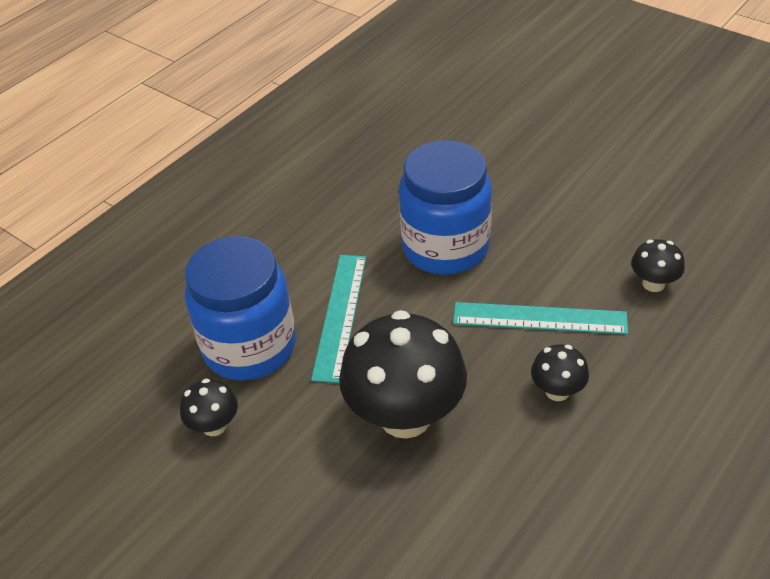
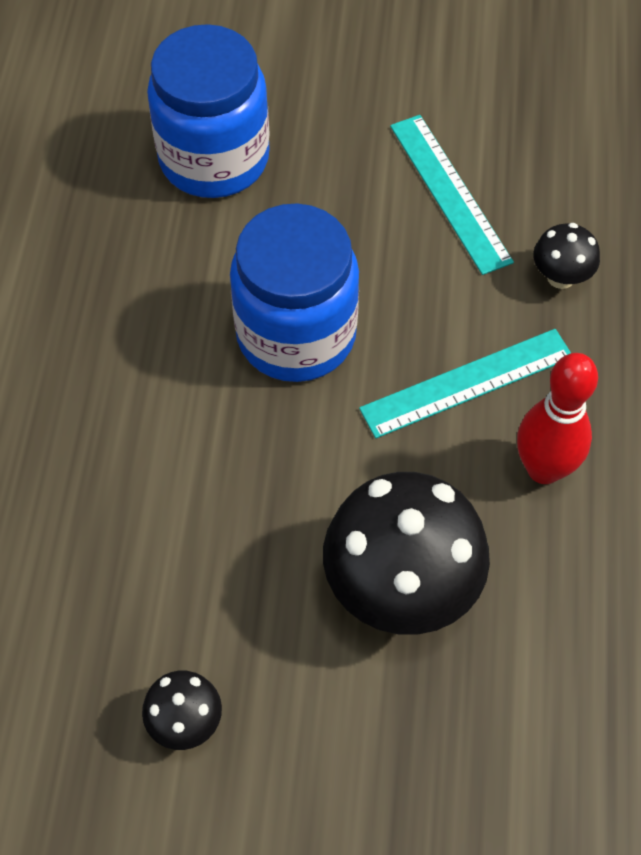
camera: 35 degrees left, 15 degrees up
blue jar [185,236,296,381] -> blue jar moved to [147,24,270,198]
turquoise ruler [311,255,366,383] -> turquoise ruler moved to [390,115,514,275]
black mushroom [531,344,589,401] -> red bowling pin [517,353,598,484]

